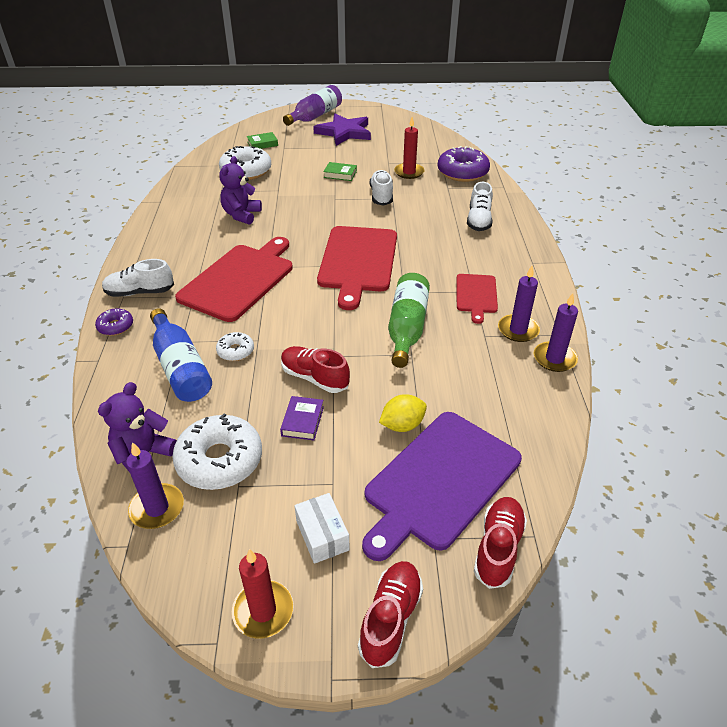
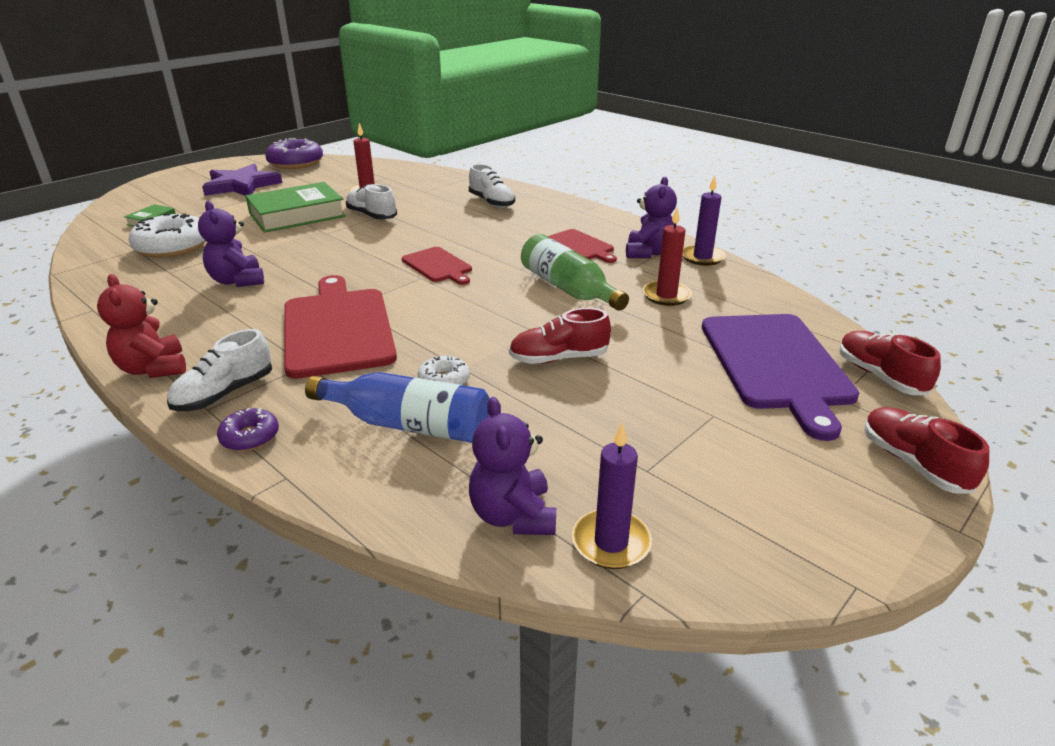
camera: 45 degrees left, 10 degrees down
white donut [172,413,262,490] -> none
red candle [232,549,294,639] -> red candle moved to [643,207,692,306]
purple book [280,396,324,441] -> none
purple bottle [283,85,342,126] -> none
white box [294,493,350,564] -> none
red cutting board [317,226,397,310] -> red cutting board [402,247,472,285], size x0.53
green book [323,162,357,181] -> green book [245,182,346,233], size x2.20
yellow lemon [379,394,427,432] -> none
purple donut [437,146,490,182] -> purple donut moved to [265,138,323,169]
purple candle [498,266,540,342] -> purple teddy bear [626,177,677,258]
none -> red teddy bear [97,274,186,378]

